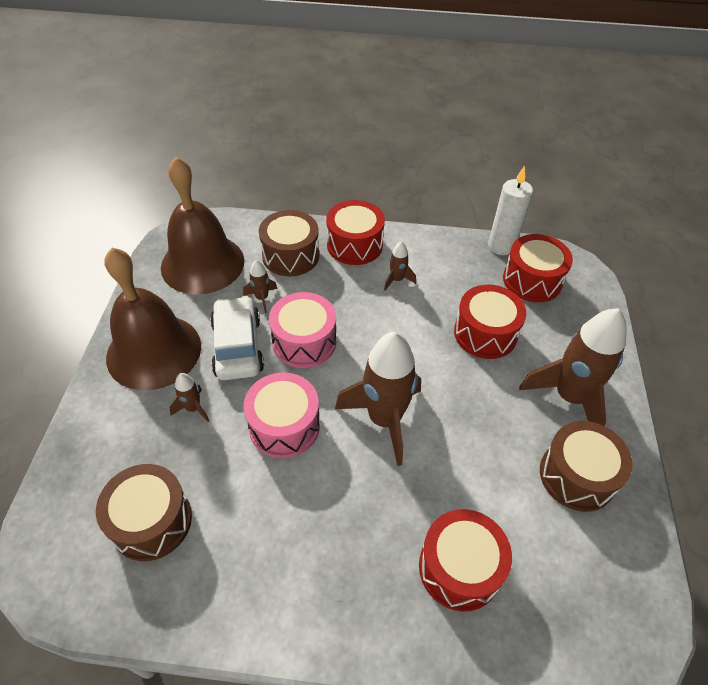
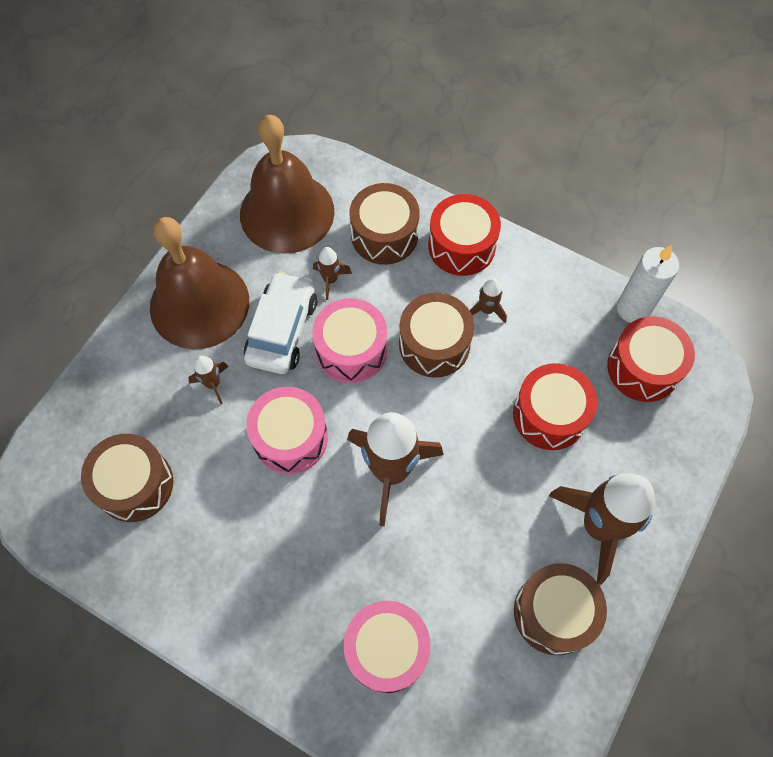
camera: 25 degrees right, 15 degrees up
red drum [419,509,512,612] -> pink drum [344,601,431,694]
none -> brown drum [399,293,474,378]

